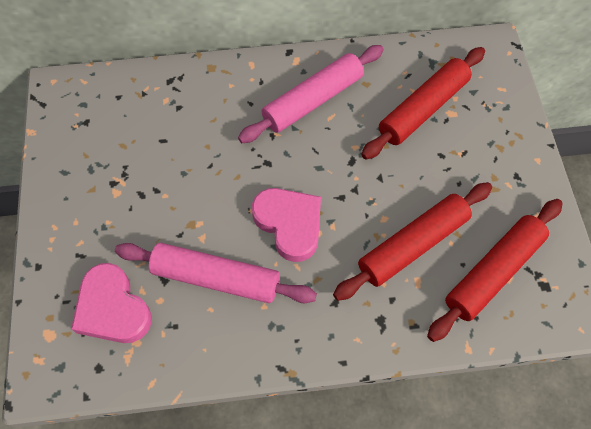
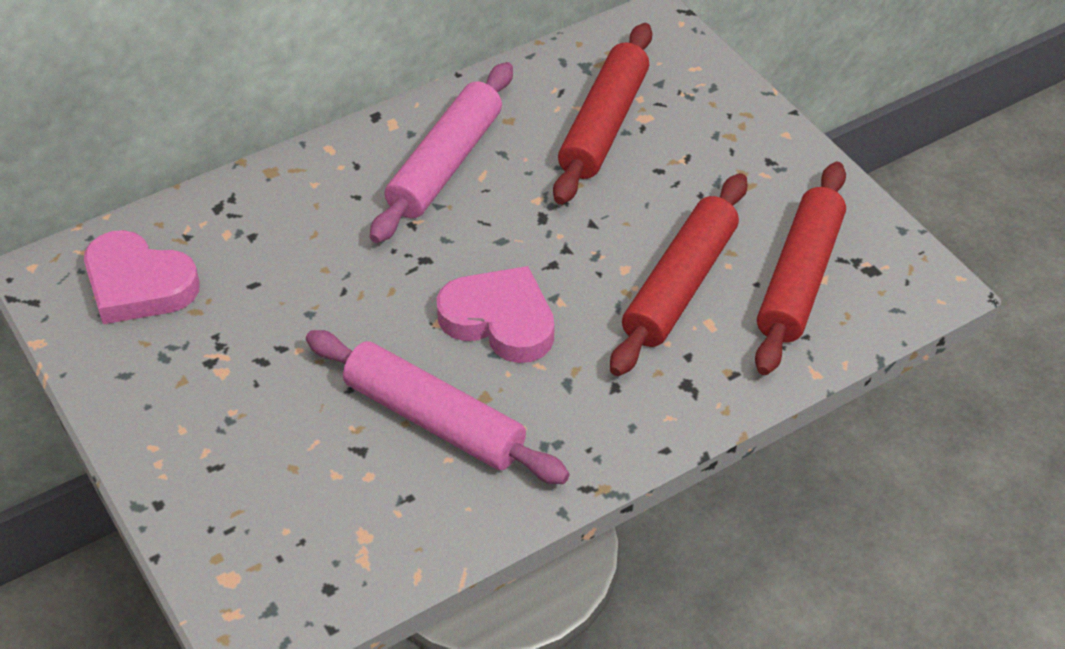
camera: 25 degrees left, 15 degrees down
pink heart [71,263,152,343] -> pink heart moved to [84,230,200,324]
pink rolling pin [115,243,317,303] -> pink rolling pin turned 45 degrees clockwise [306,330,570,484]

